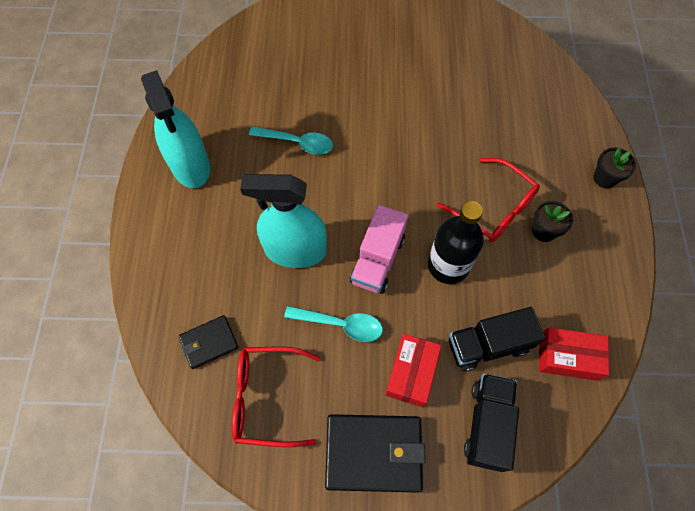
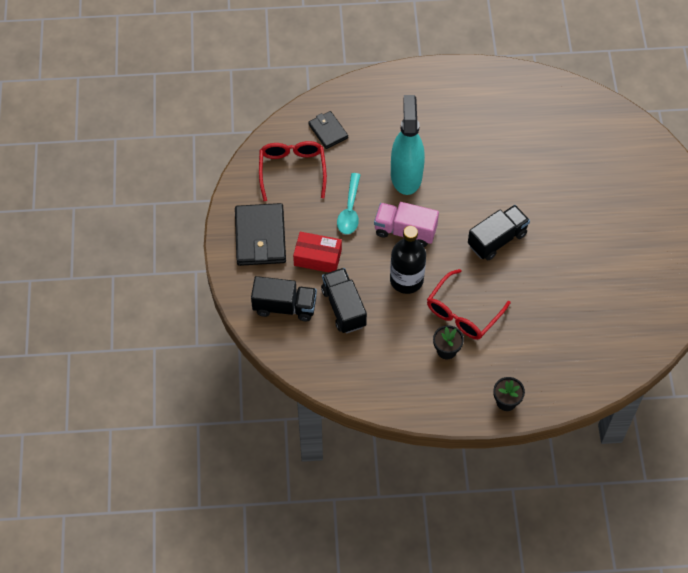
camera: 85 degrees right, 5 degrees down
turquoise spray bottle [141,70,210,188] -> none
turquoise spoon [249,126,333,155] -> none
red box [539,327,609,381] -> none
none -> black truck [468,205,530,260]

